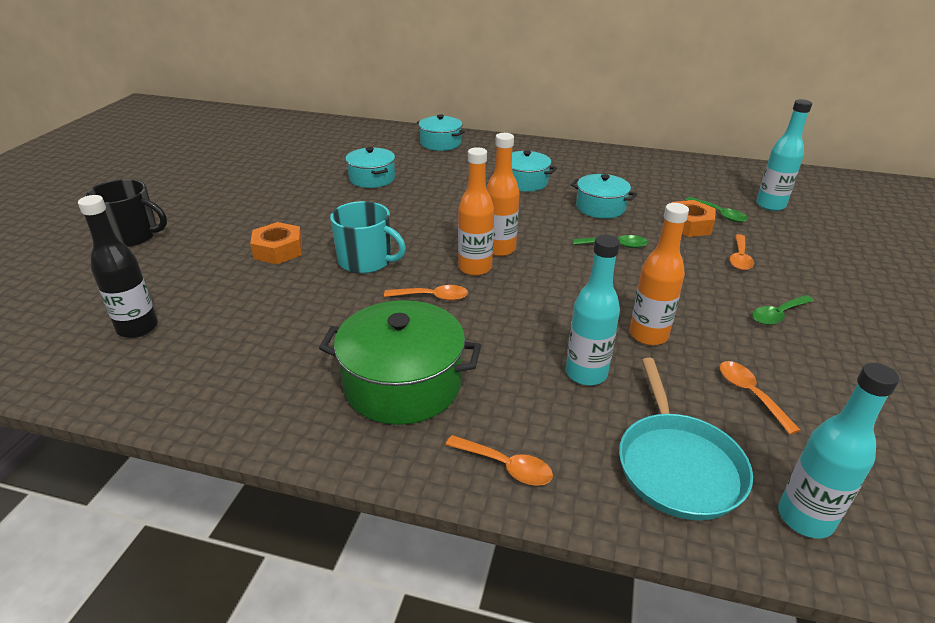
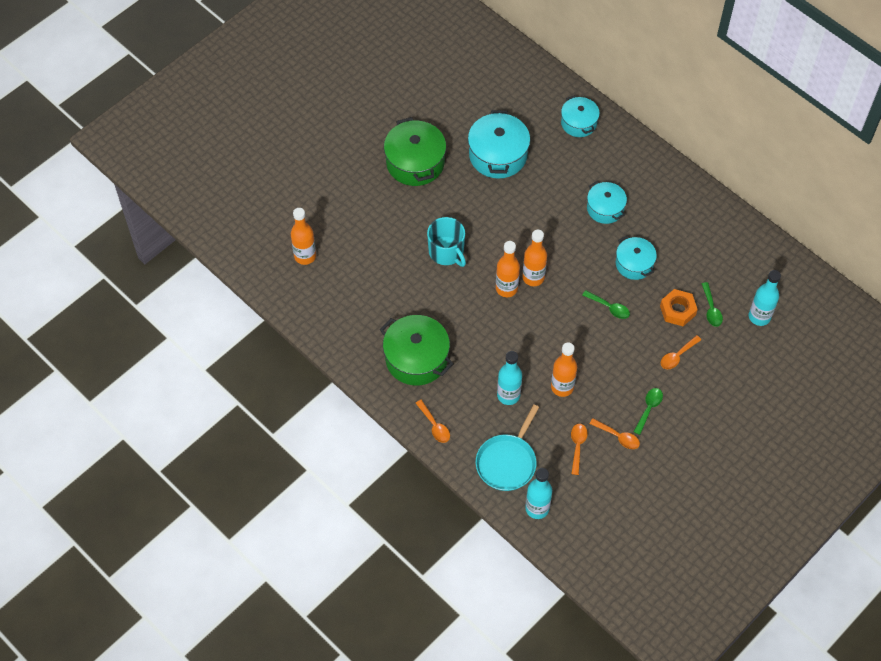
camera: 30 degrees right, 25 degrees up
black bottle [78,195,158,338] -> orange bottle [291,208,316,265]
black mug [85,179,167,247] -> none
orange nut [250,222,302,264] -> none
turquoise pot [346,147,395,188] -> turquoise pot [468,110,530,178], size x1.60
orange spoon [384,285,468,301] -> orange spoon moved to [589,418,640,449]
green spoon [752,295,814,325] -> green spoon turned 120 degrees clockwise [634,388,663,435]
none -> green pot [384,117,446,186]

